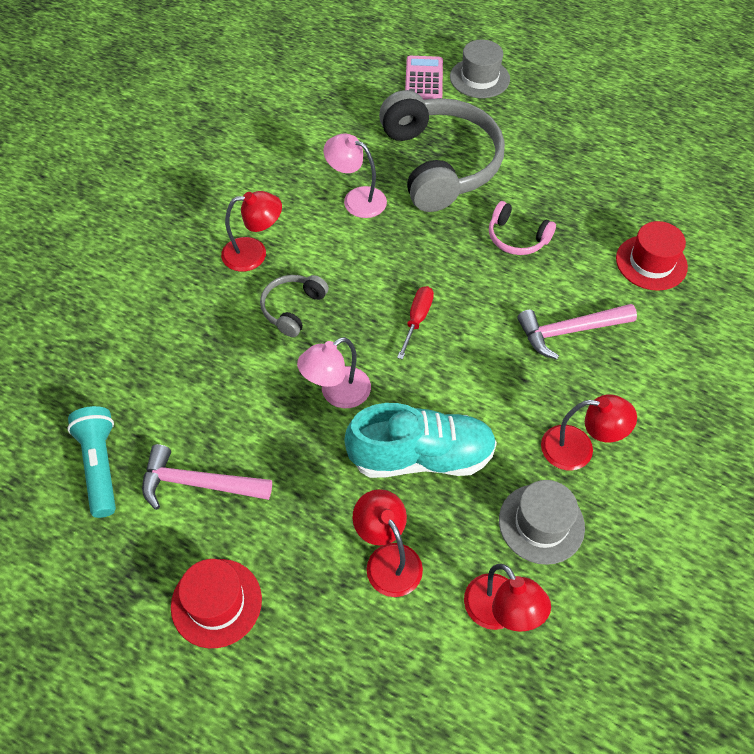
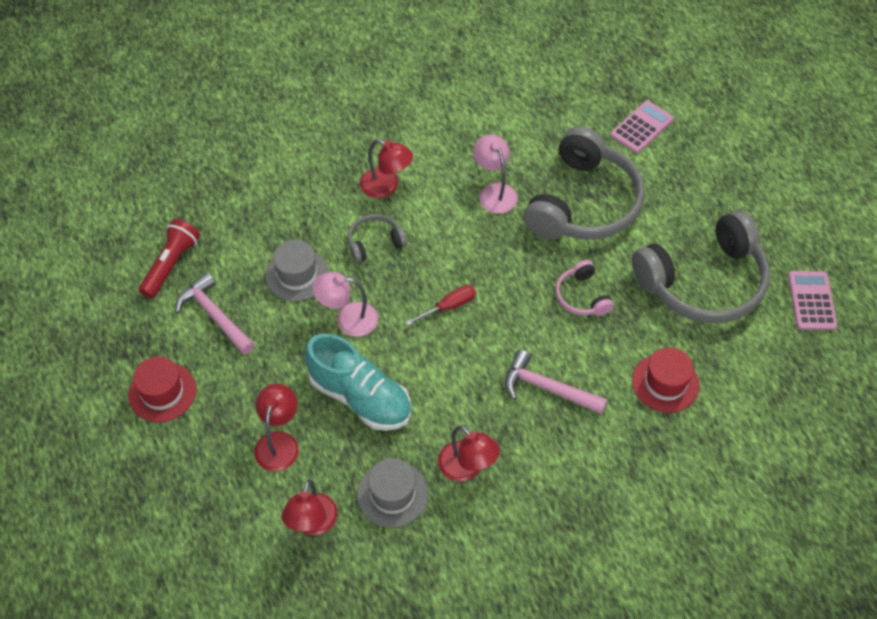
camera: 40 degrees right, 0 degrees up
turquoise flashlight [67,406,116,518] -> red flashlight [139,219,200,299]
grey hat [450,40,510,98] -> grey hat moved to [265,240,329,301]
none -> grey headphones [632,210,770,323]
none -> pink calculator [788,271,837,330]

